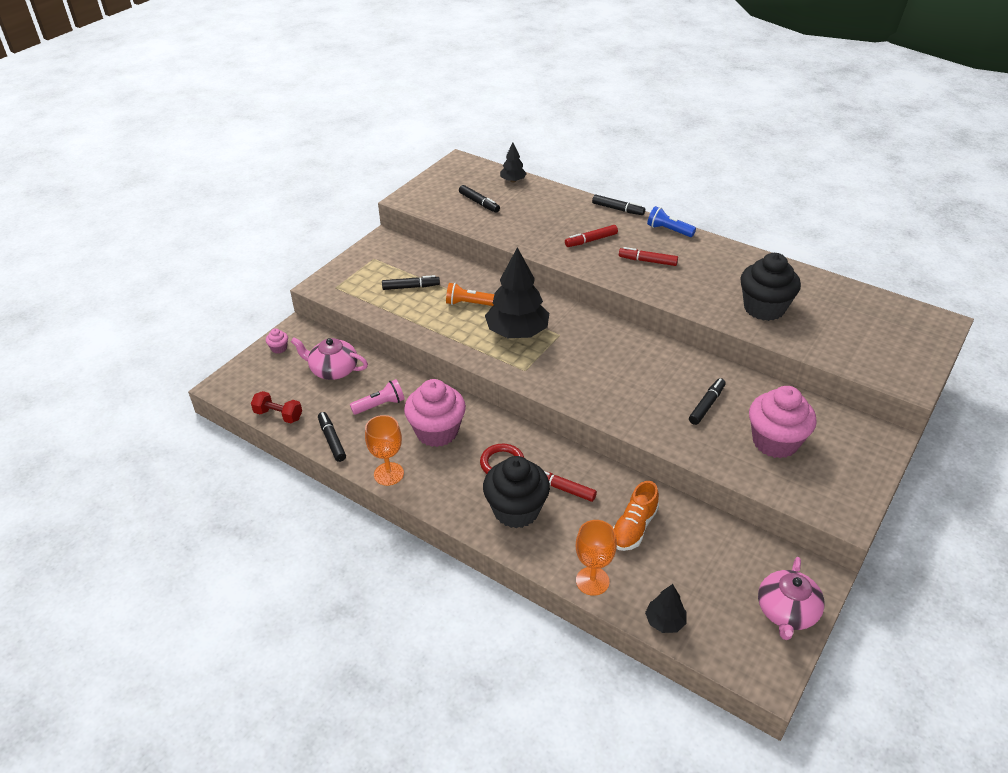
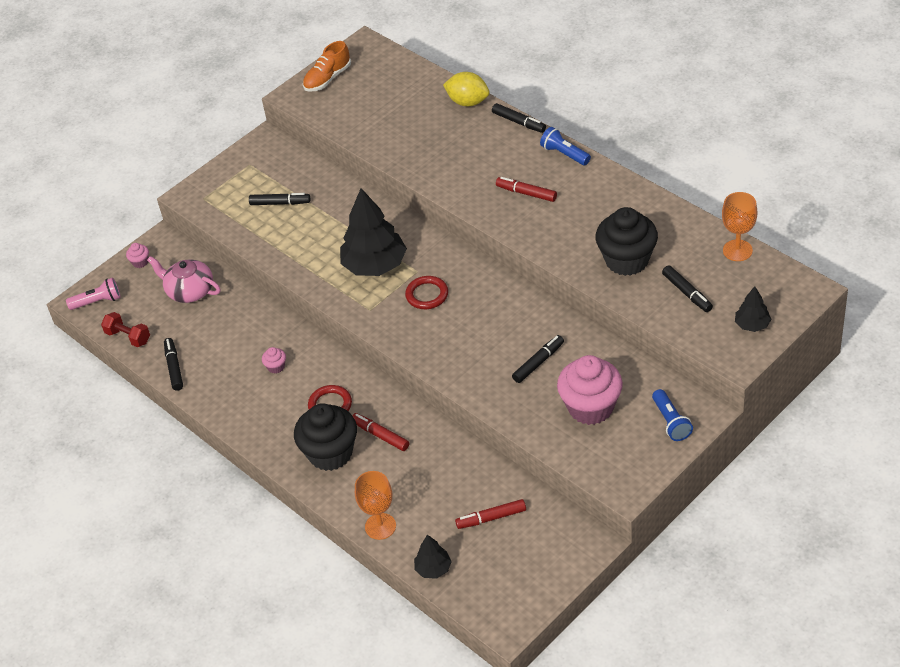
camera: 15 degrees right, 5 degrees up
pink flashlight [350,379,405,415] -> pink flashlight moved to [66,278,120,310]
orange goblet [365,415,404,486] -> orange goblet moved to [722,192,757,261]
pink cupcake [404,379,466,447] -> pink cupcake [262,347,286,374], size x0.41
orange flashlight [446,283,494,306] -> none
black marker [459,185,500,213] -> black marker moved to [662,265,713,312]
black tree [500,143,526,182] -> black tree moved to [735,286,772,332]
red marker [565,225,618,247] -> red marker moved to [455,499,526,529]
orange shoe [613,481,659,551] -> orange shoe moved to [303,41,351,92]
pink teapot [758,557,825,640] -> none
none -> red ring [405,276,448,309]
none -> yellow lemon [443,72,490,106]
none -> blue flashlight [652,389,693,441]

